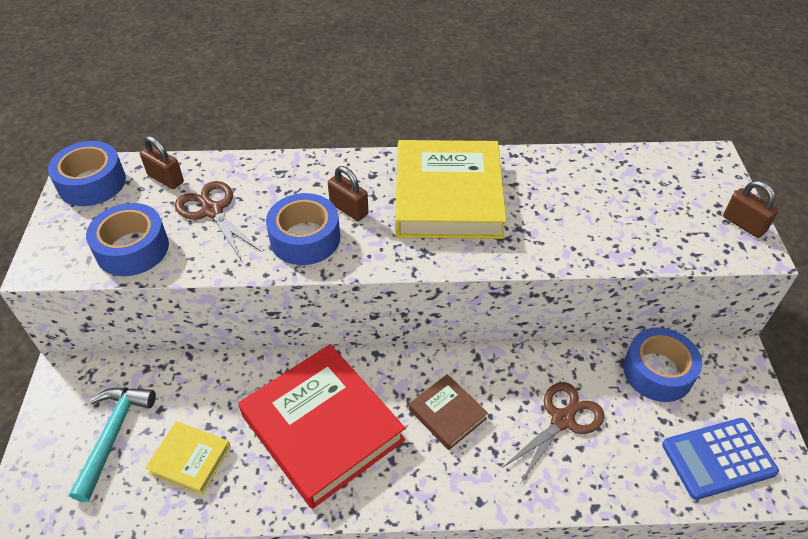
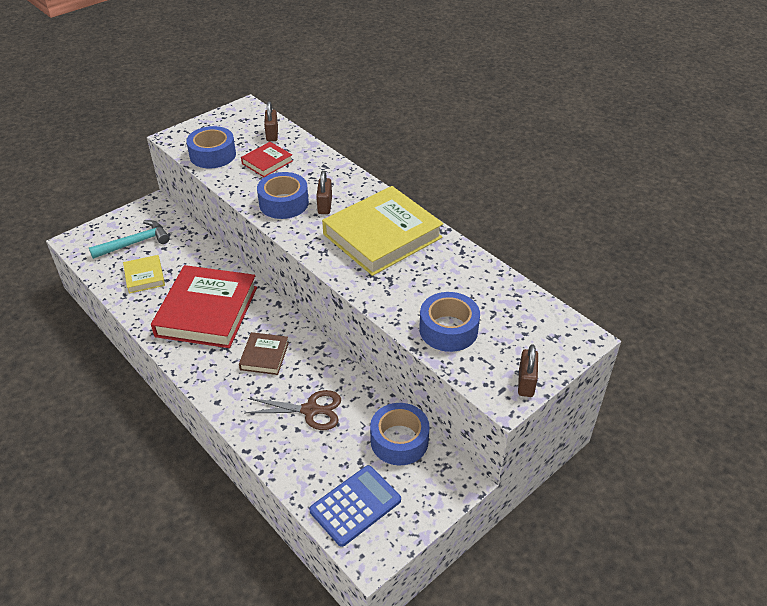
camera: 50 degrees right, 5 degrees down
blue tape [48,141,126,206] -> blue tape moved to [419,292,480,352]
brown scissors [175,181,261,260] -> red book [241,142,293,177]
blue calculator [662,418,779,500] -> blue calculator turned 105 degrees clockwise [309,465,401,547]

